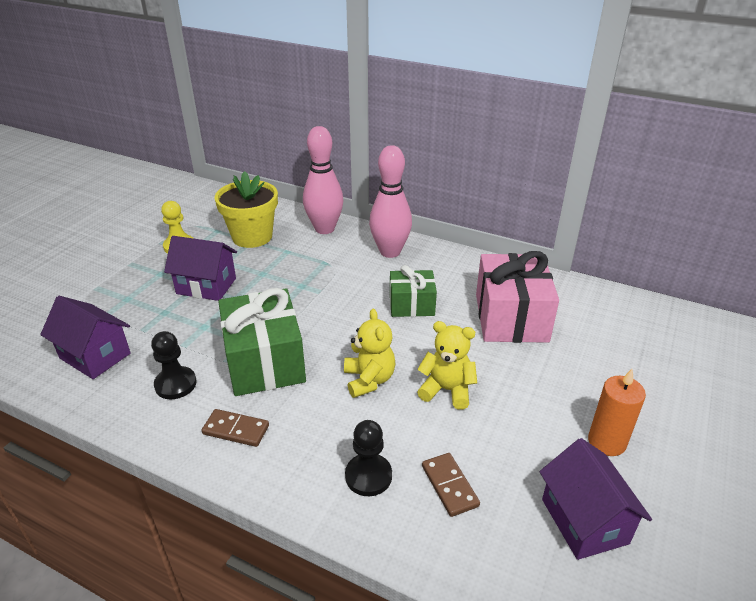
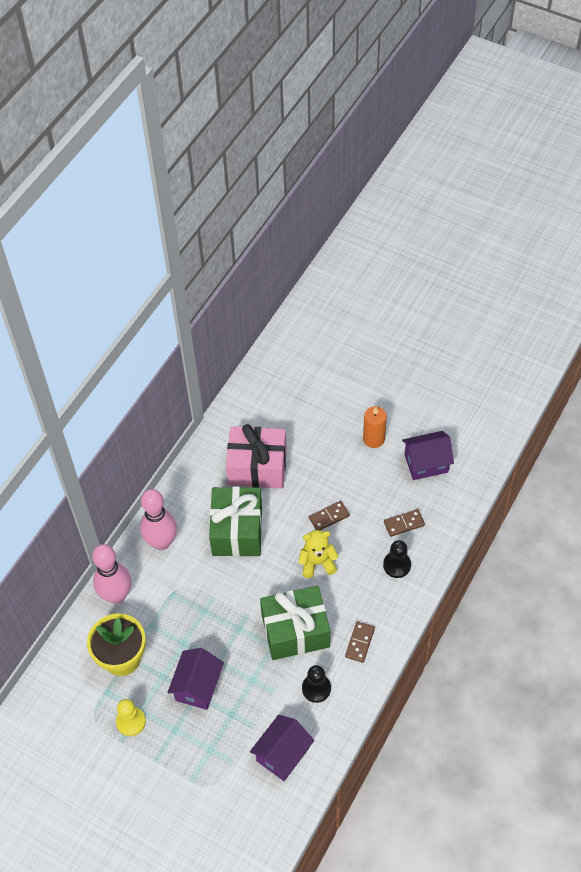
camera: 85 degrees left, 20 degrees up
green gift [390,265,437,317] -> green gift [209,487,262,557], size x1.70
yellow teddy bear [417,321,477,410] -> brown domino [309,501,350,530]

